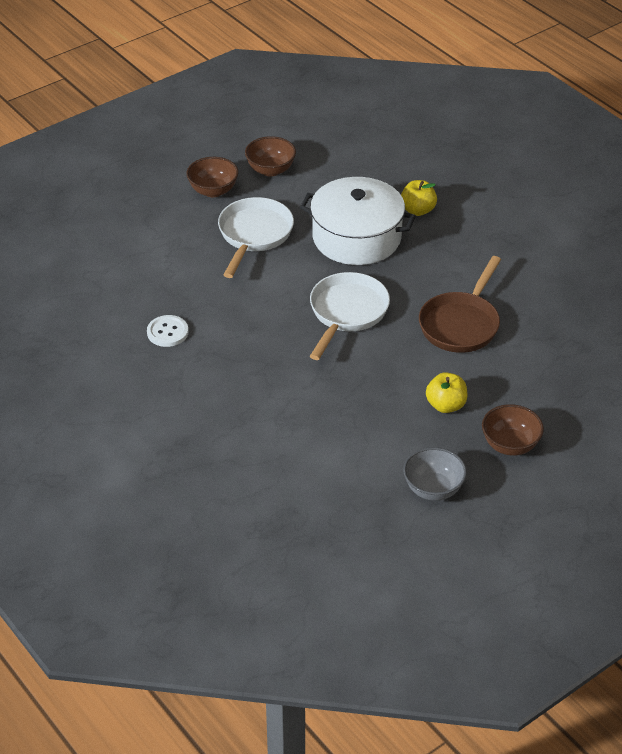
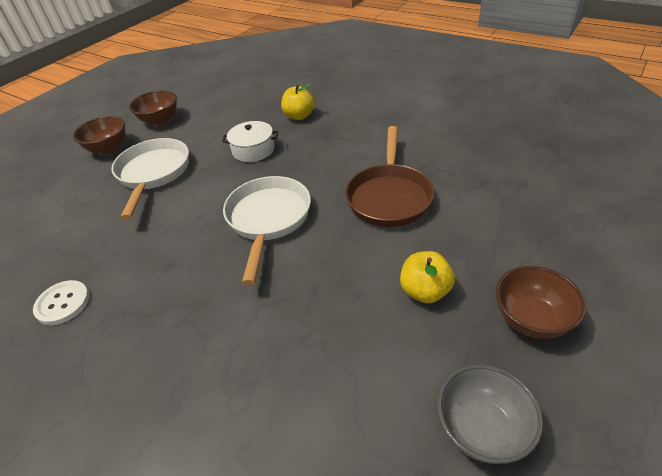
camera: 15 degrees left, 0 degrees up
white pot [300,177,416,265] -> white pot [222,121,278,162], size x0.50

